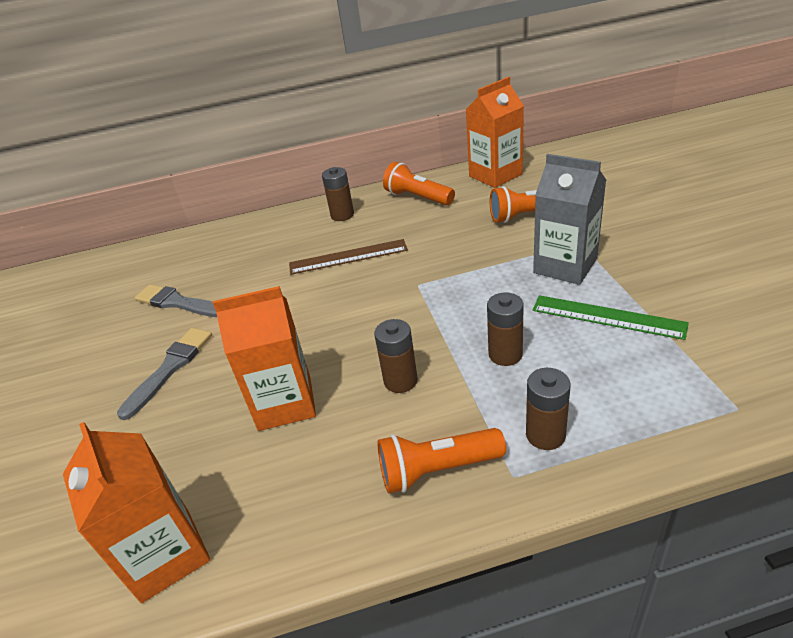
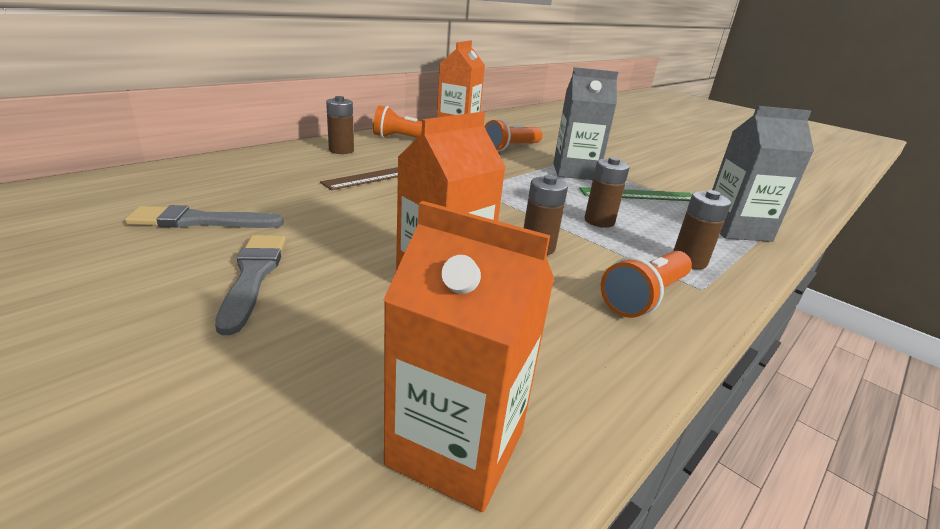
camera: 40 degrees left, 10 degrees down
none -> grey carton [712,106,814,242]

